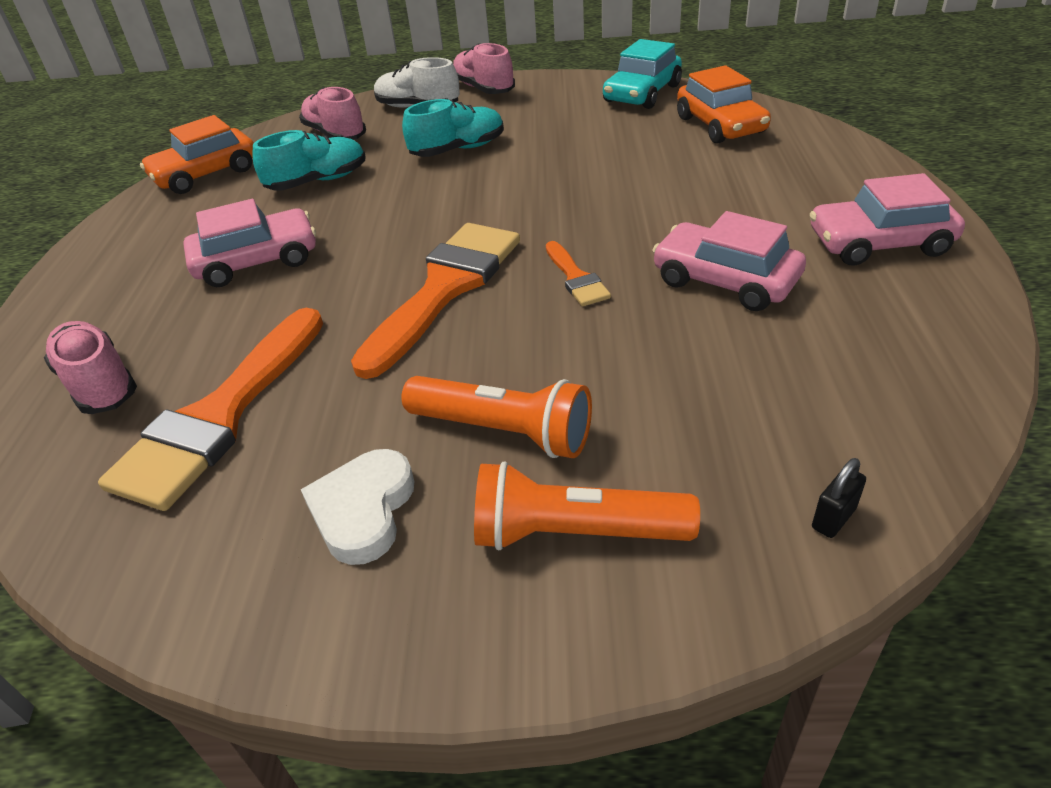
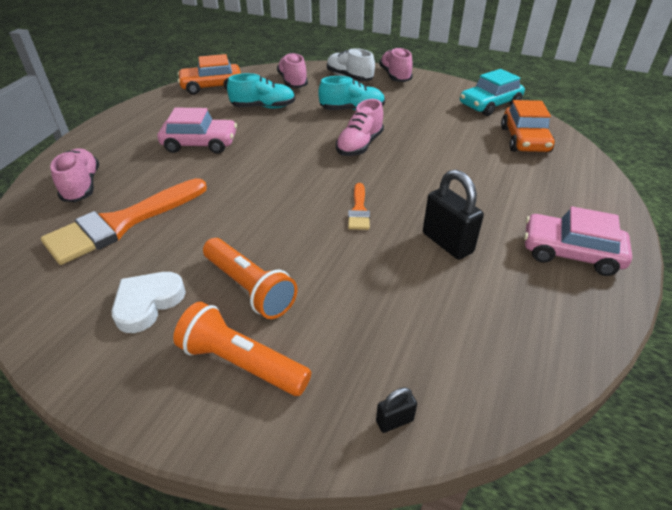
camera: 20 degrees right, 0 degrees up
orange brush [351,223,520,379] -> none
pink car [652,211,806,311] -> black padlock [423,170,484,260]
none -> pink shoe [336,99,384,156]

